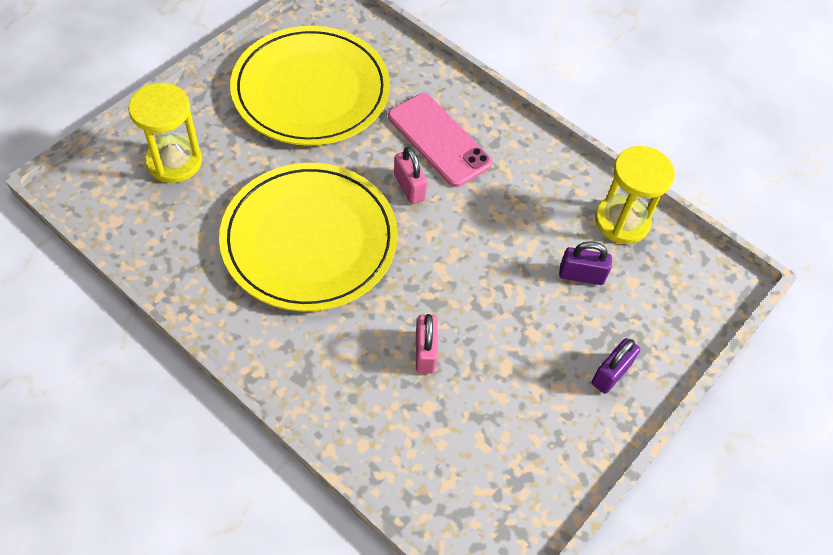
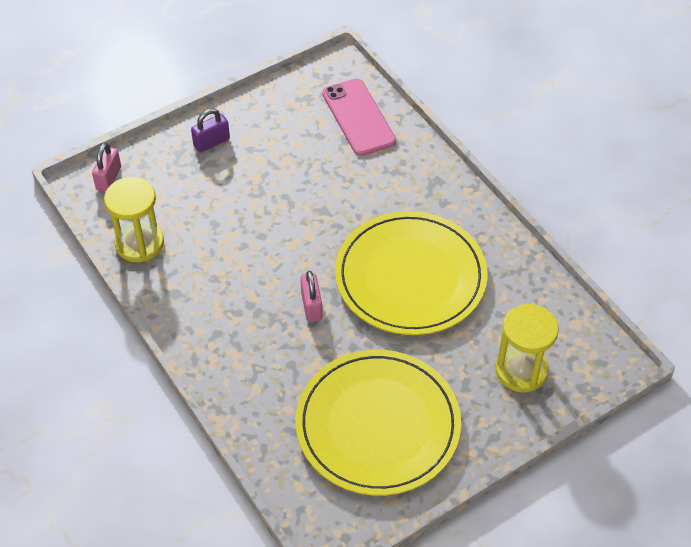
camera: 160 degrees left, 5 degrees down
pink phone [388,93,492,187] -> pink phone moved to [322,78,396,156]
pink padlock [416,314,438,374] -> pink padlock moved to [92,143,121,192]
purple padlock [559,241,612,285] -> none

